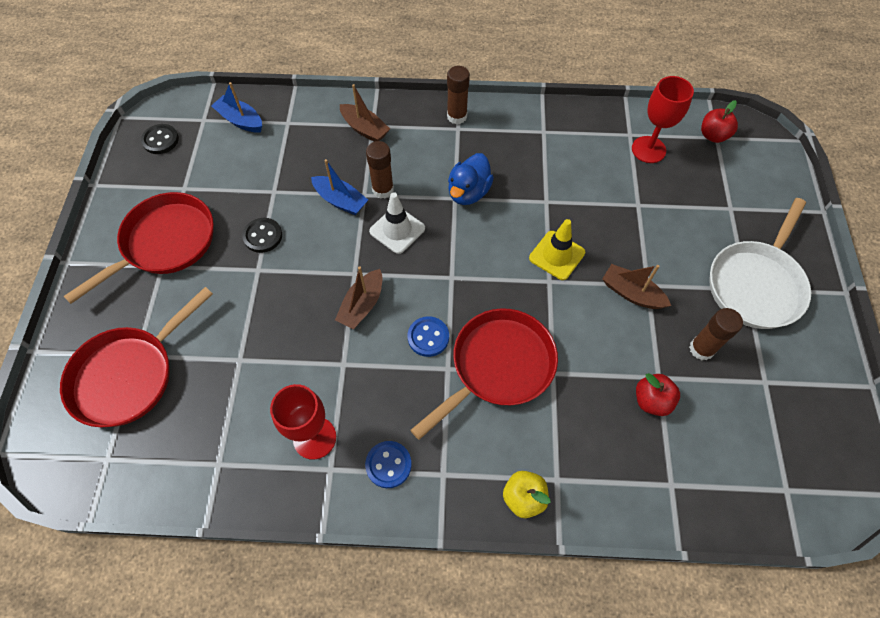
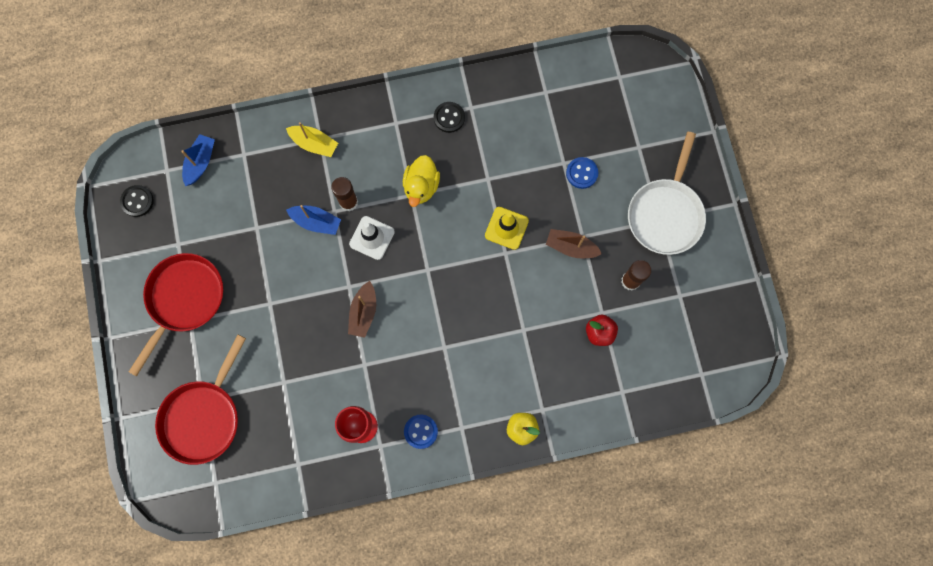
camera: 15 degrees left, 15 degrees up
blue boat [211,82,262,133] -> blue boat turned 90 degrees clockwise [181,134,215,186]
black button [242,218,282,253] -> black button moved to [434,102,465,133]
brown boat [340,84,390,142] -> yellow boat [286,122,338,157]
blue button [407,316,449,357] -> blue button moved to [566,157,598,189]
red pan [410,308,558,440] -> none
brown glue stick [447,66,470,124] -> none
blue duck [448,153,494,205] -> yellow duck [403,155,440,207]
red goblet [632,76,694,163] -> none
red apple [701,100,738,143] -> none

